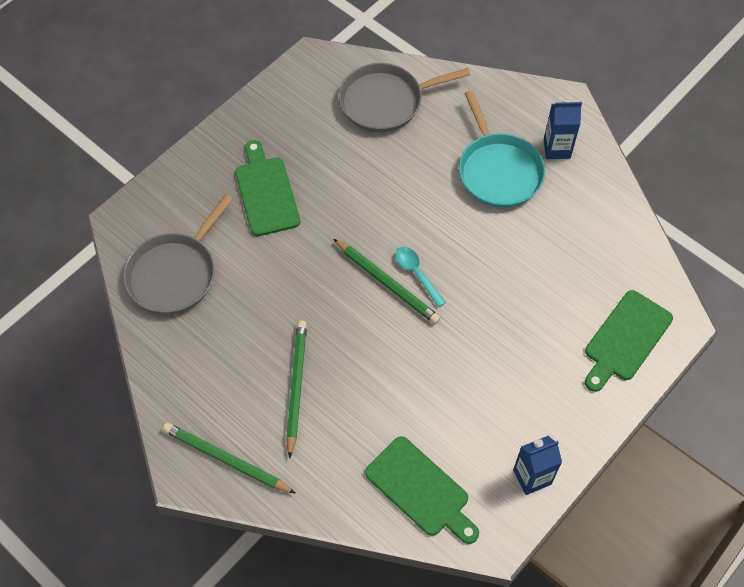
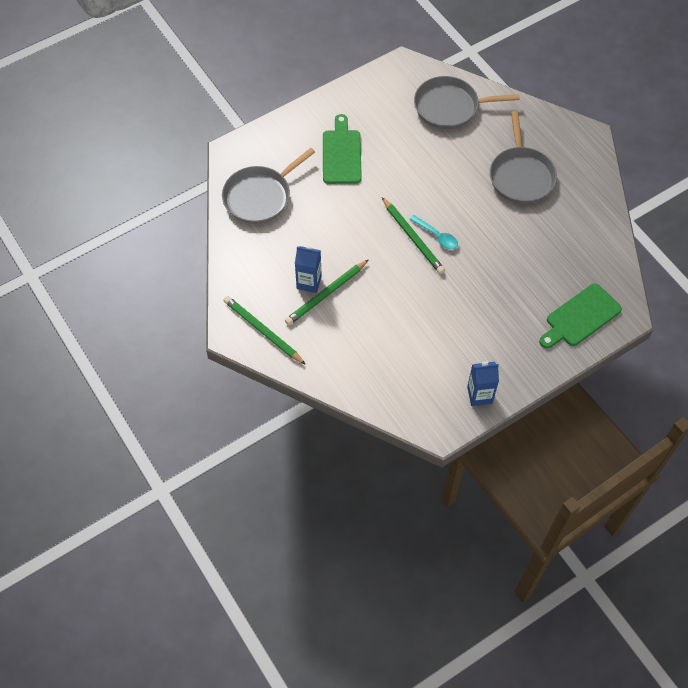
camera: 15 degrees right, 0 degrees up
green pencil [286,320,307,459] -> green pencil turned 150 degrees counterclockwise [285,260,368,325]
green cutting board [365,436,479,544] -> none
turquoise spoon [395,247,446,307] -> turquoise spoon turned 150 degrees clockwise [409,215,458,249]
turquoise pan [459,90,545,208] -> grey pan [490,111,557,204]
blue carton [544,101,582,159] -> blue carton moved to [295,246,322,293]

